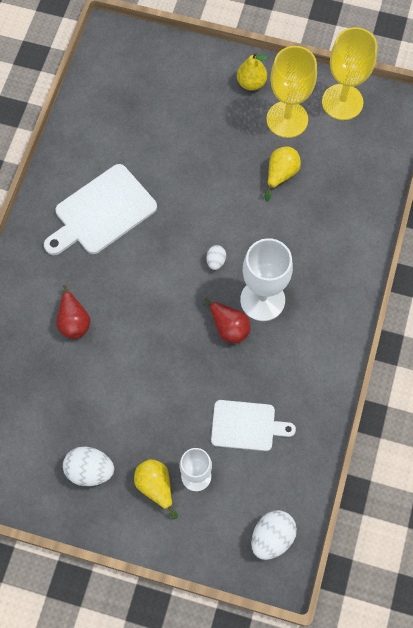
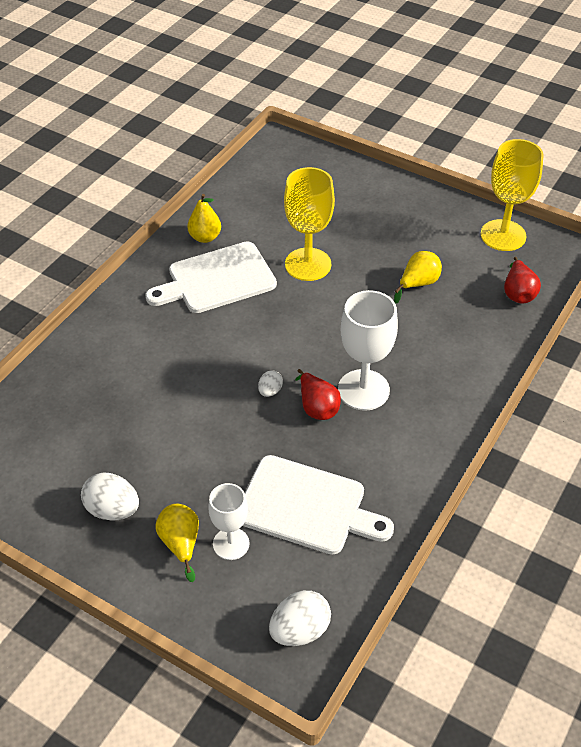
camera: 15 degrees right, 20 degrees down
red pear [56,285,90,339] -> red pear moved to [504,257,541,304]
white egg [206,245,226,270] -> white egg moved to [258,370,283,397]
white cutting board [211,400,296,451] -> white cutting board [243,455,394,555], size x1.53
yellow pear [237,52,268,91] -> yellow pear moved to [187,194,221,243]
yellow goblet [266,46,317,138] -> yellow goblet moved to [284,167,335,281]

